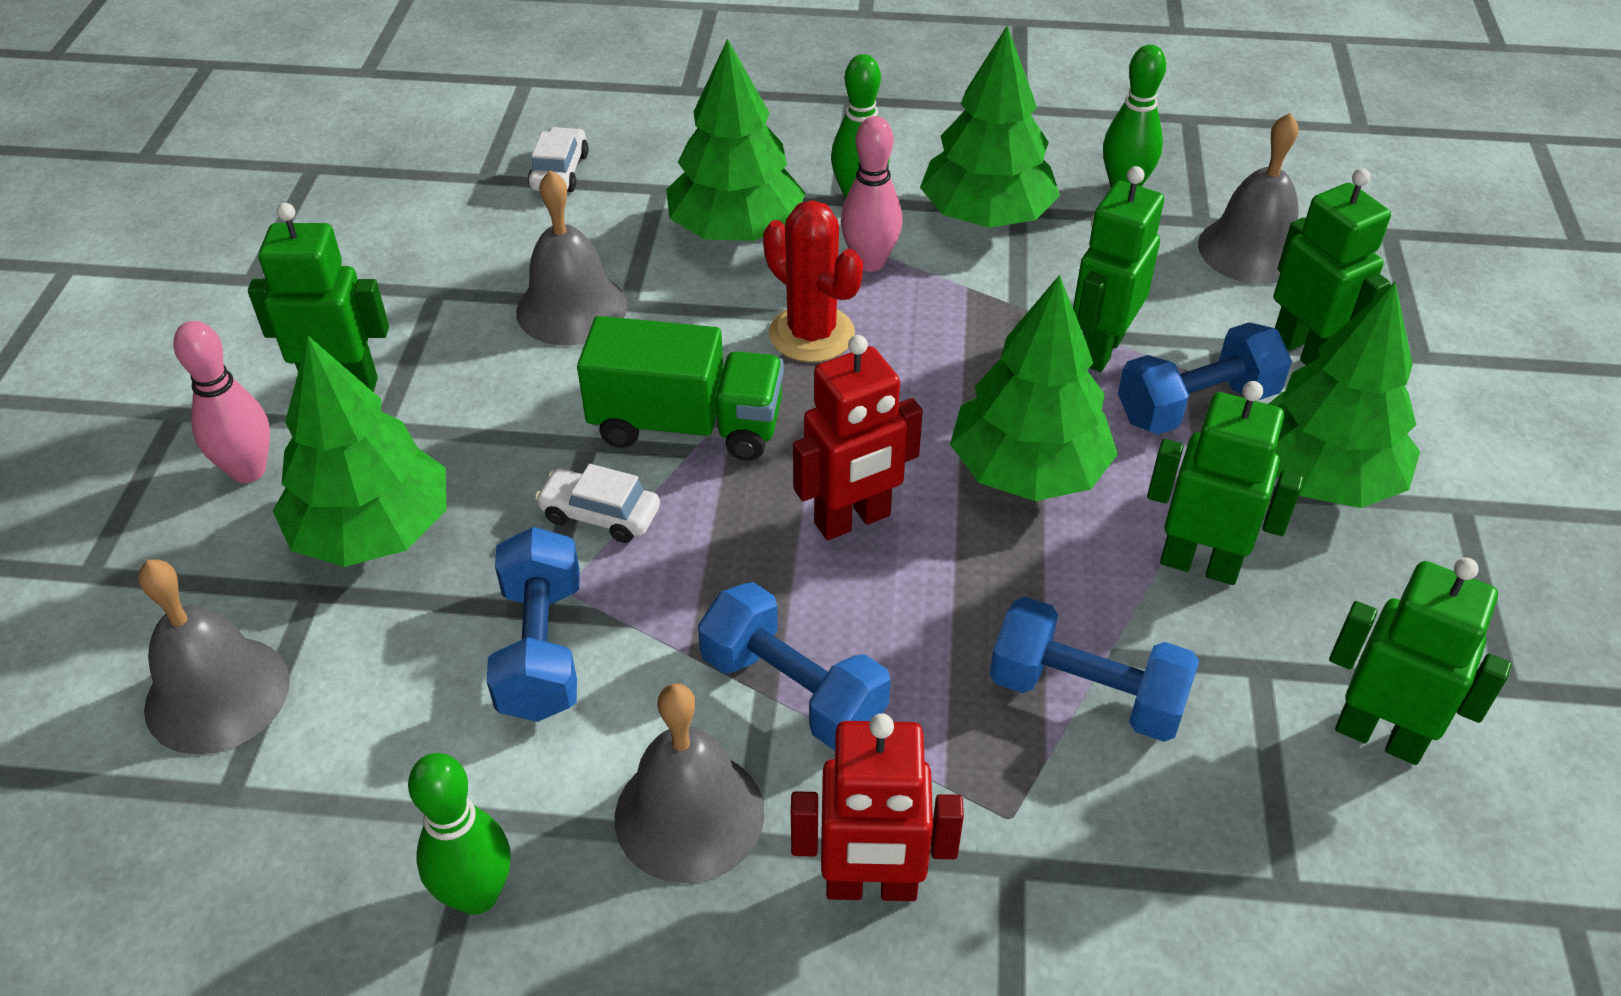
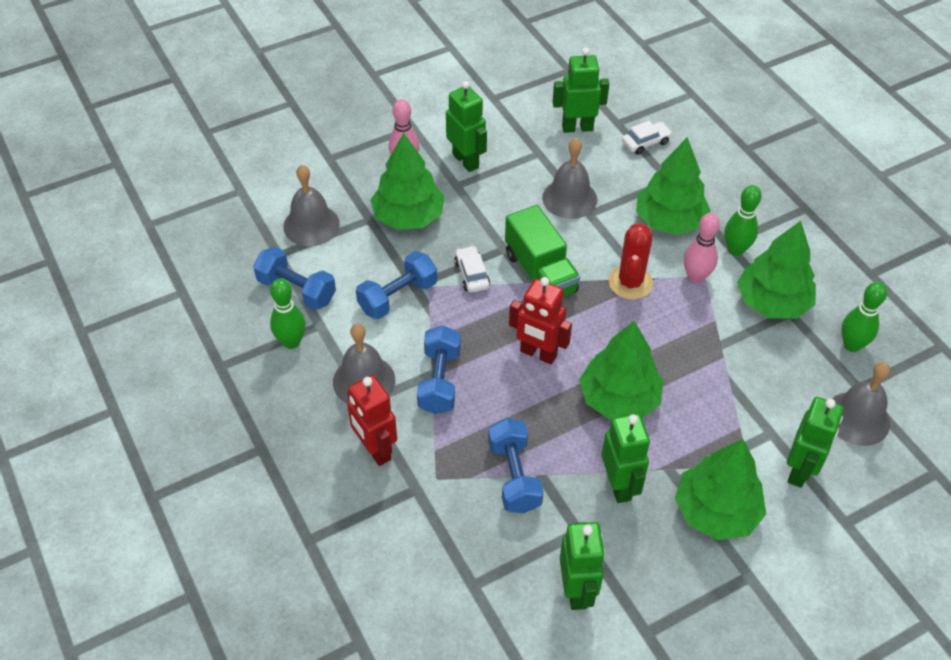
camera: 55 degrees right, 5 degrees up
green robot [1073,166,1164,372] -> green robot moved to [553,48,609,133]
blue dumbbell [1118,322,1292,434] -> blue dumbbell moved to [253,247,336,310]

